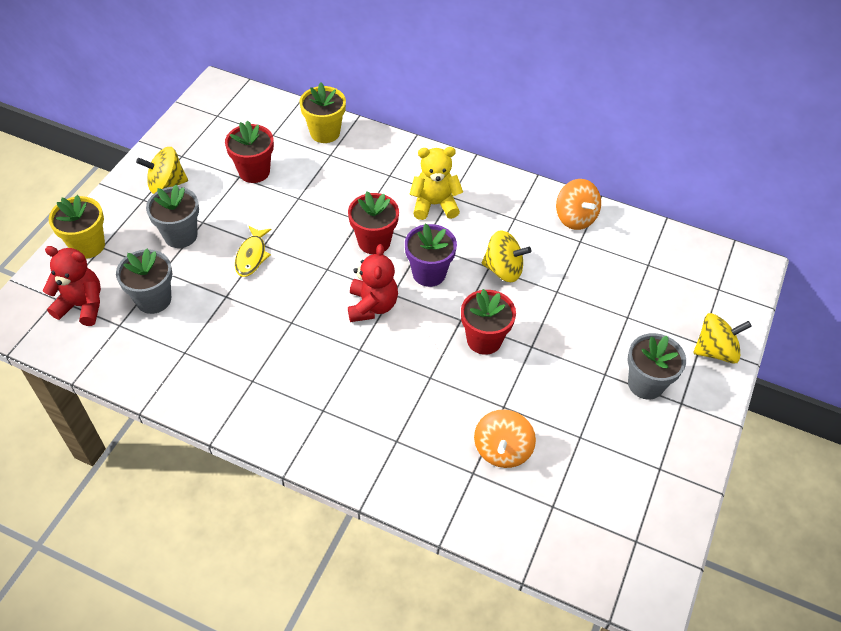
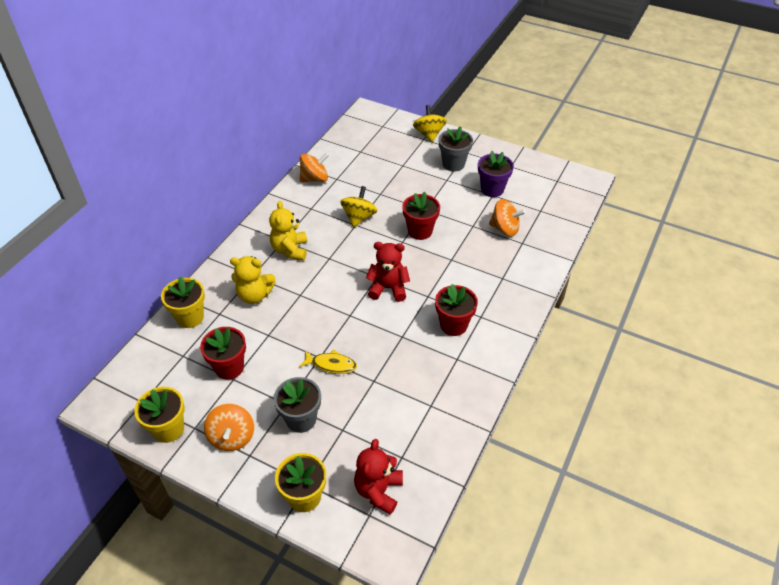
camera: 85 degrees left, 5 degrees down
grey flower pot [116,249,172,314] -> none
yellow spinning top [136,147,188,194] -> orange spinning top [204,404,254,451]
red flower pot [348,191,399,254] -> red flower pot moved to [435,284,478,336]
purple flower pot [405,223,457,287] -> purple flower pot moved to [478,151,514,197]
none -> yellow flower pot [134,387,185,443]
none -> yellow teddy bear [230,256,276,304]

